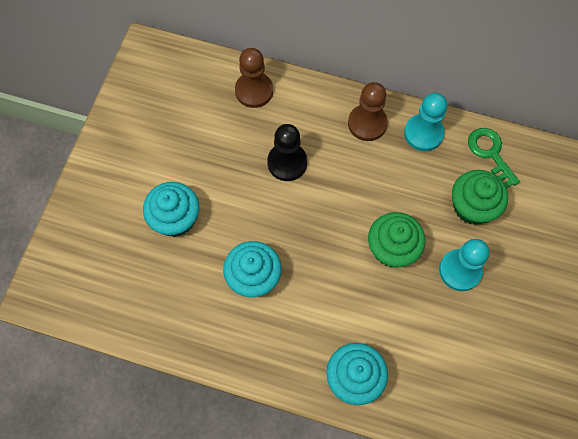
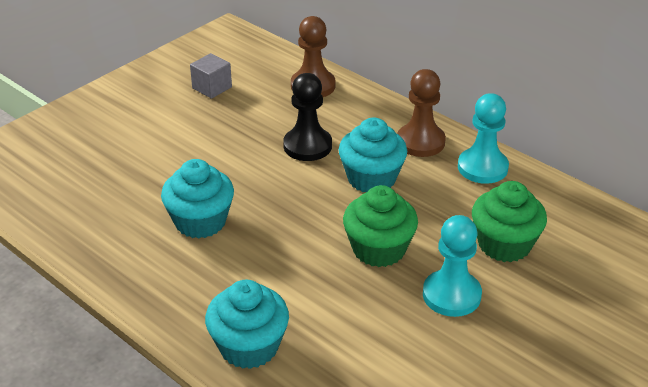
camera: 25 degrees right, 30 degrees down
turquoise cupcake [143,182,199,237] -> turquoise cupcake moved to [339,118,407,192]
green key [468,128,520,188] -> none
none -> grey cube [190,53,232,99]

